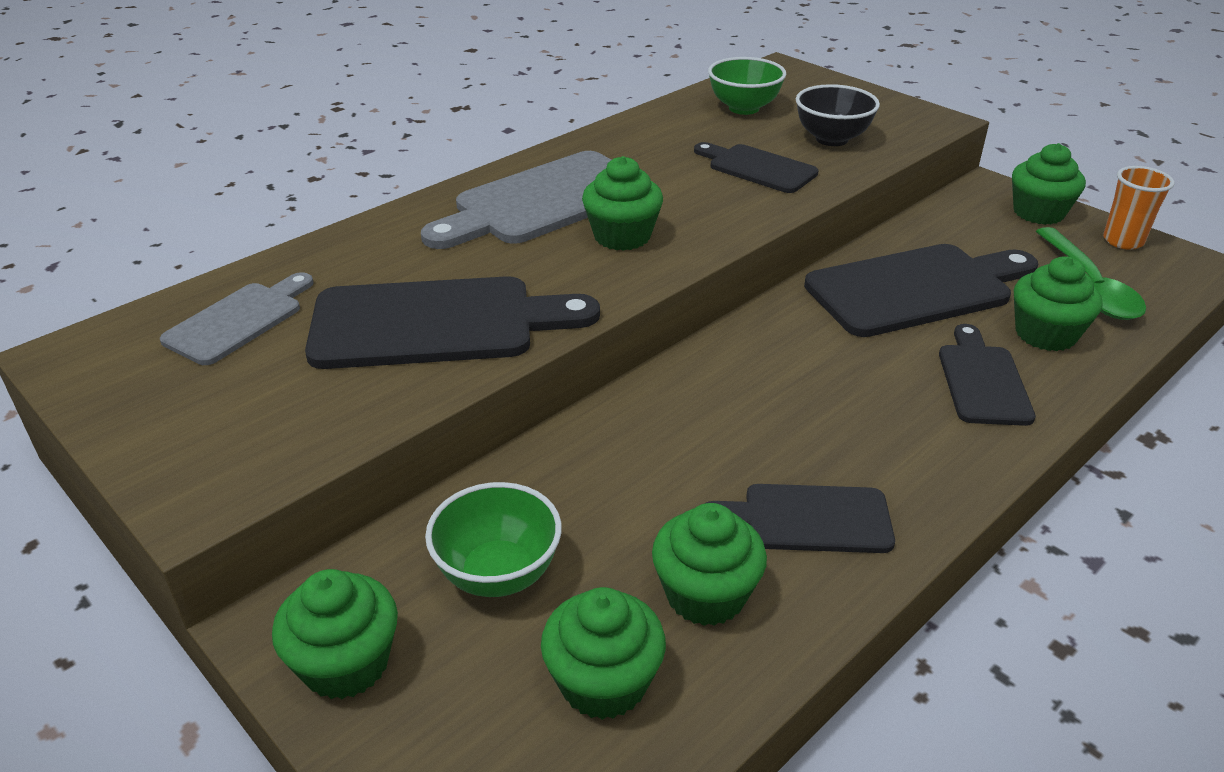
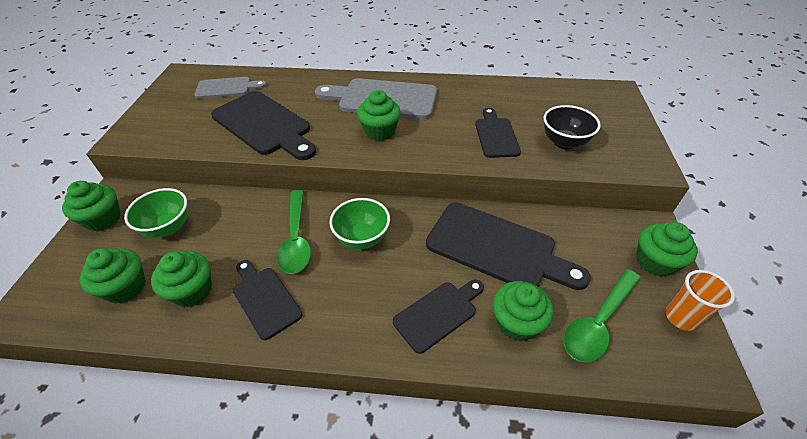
camera: 50 degrees right, 10 degrees up
green bowl [708,57,786,115] -> green bowl moved to [329,198,390,249]
none -> green spoon [277,190,311,274]

